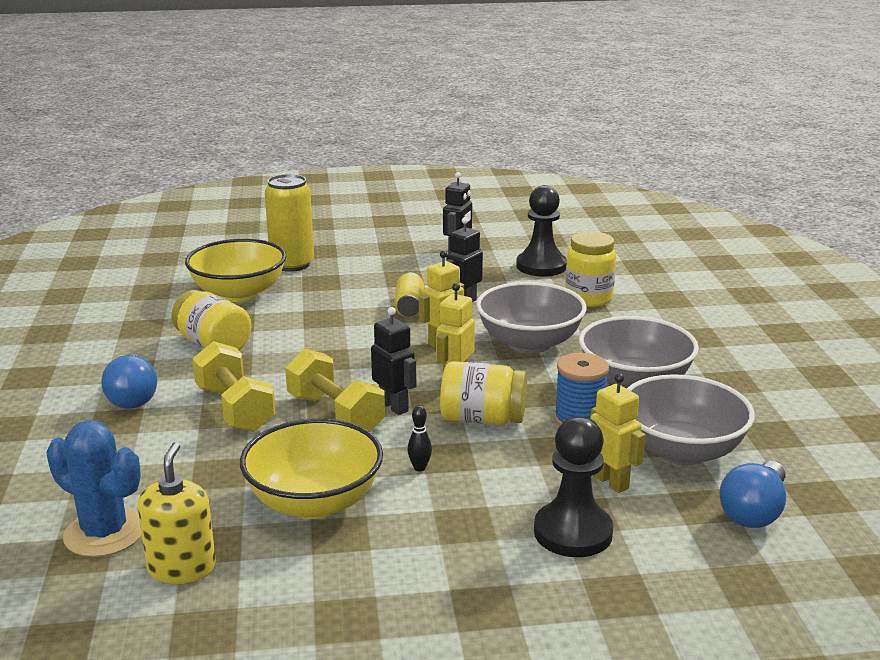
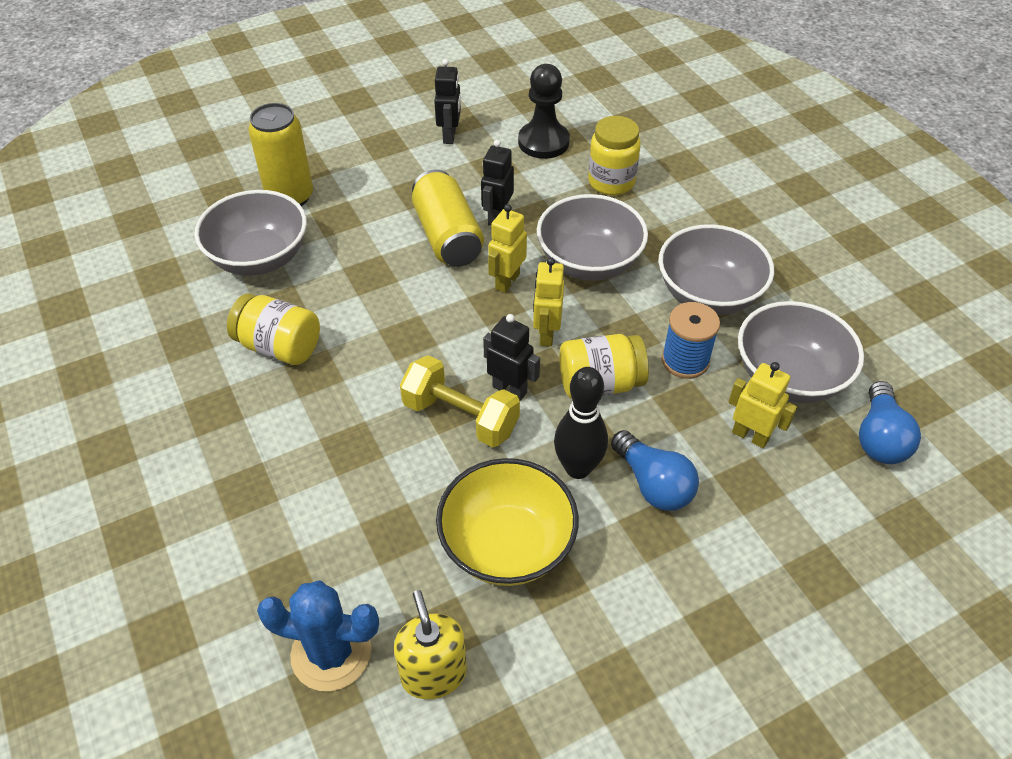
camera: 20 degrees left, 25 degrees up
blue light bulb [102,355,157,409] -> blue light bulb moved to [611,430,699,511]
yellow bowl [185,239,286,302] -> grey bowl [195,190,307,276]
yellow dumbbell [192,341,276,432] -> none
yellow can [394,272,424,317] -> yellow can [412,169,484,267], size x1.70
black bowling pin [407,405,432,471] -> black bowling pin [554,367,608,479], size x2.21
black pawn [534,417,613,557] -> none

